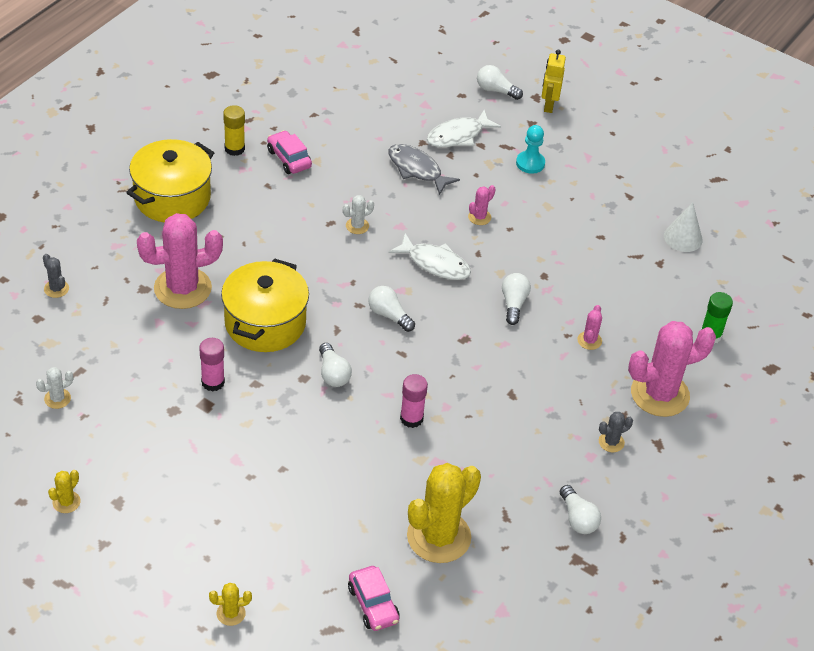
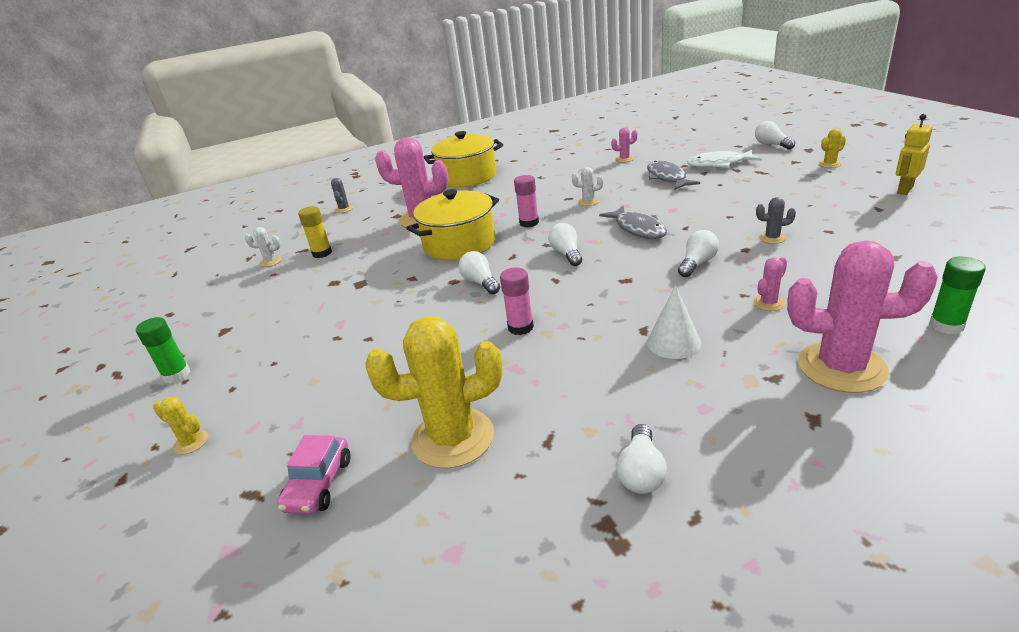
camera: 40 degrees right, 15 degrees down
yellow cactus [48,470,81,513] -> yellow cactus moved to [818,129,846,168]
pink glue stick [199,338,225,392] -> pink glue stick moved to [514,175,539,227]
yellow glue stick [223,105,245,156] -> yellow glue stick moved to [298,206,332,258]
pink car [267,130,312,174] -> none
white light bulb [319,343,352,387] -> white light bulb turned 135 degrees clockwise [459,251,500,294]
white fish [389,233,471,280] -> grey fish [599,206,667,239]
pink cactus [468,185,496,225] -> pink cactus moved to [611,128,637,162]
turquoise pawn [516,125,545,174] -> none
yellow robot [542,49,566,113] -> yellow robot moved to [896,114,933,195]
grey cactus [599,412,633,452] -> grey cactus moved to [756,197,796,244]
white cone [664,202,703,252] -> white cone moved to [647,285,701,359]
none -> green glue stick [136,317,190,383]

